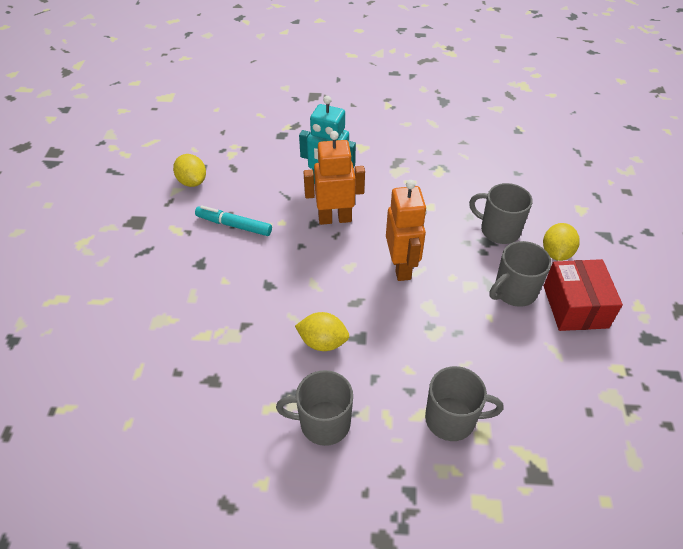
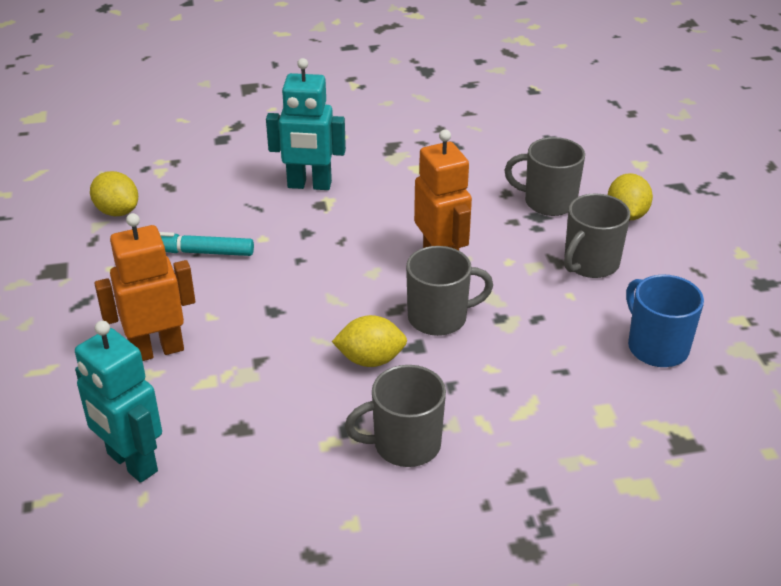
camera: 15 degrees left, 10 degrees down
orange robot [303,131,365,225] -> orange robot moved to [94,213,195,361]
grey mug [425,366,504,441] -> grey mug moved to [406,246,493,336]
red box [544,259,623,331] -> none
none -> turquoise robot [75,321,162,483]
none -> blue mug [626,275,704,367]

